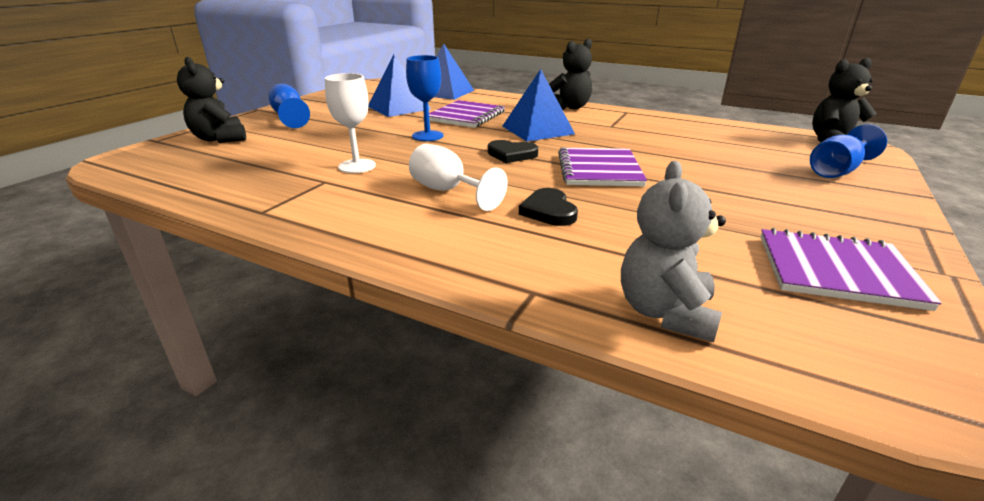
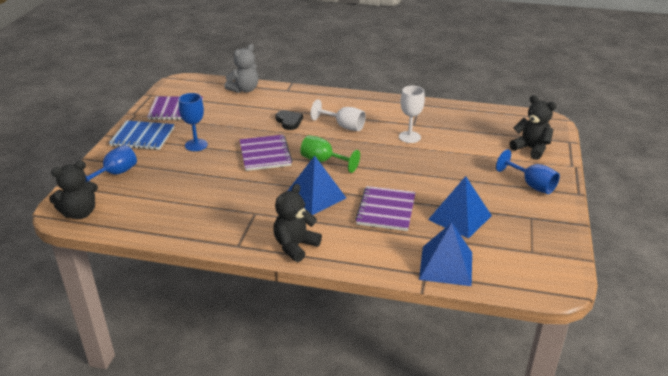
camera: 165 degrees right, 5 degrees up
blue goblet [406,55,443,141] -> blue goblet moved to [179,93,208,151]
black heart [488,140,538,163] -> green goblet [300,135,360,173]
grey teddy bear [621,161,726,342] -> grey teddy bear turned 45 degrees clockwise [225,44,259,93]
none -> blue notebook [109,120,174,150]

